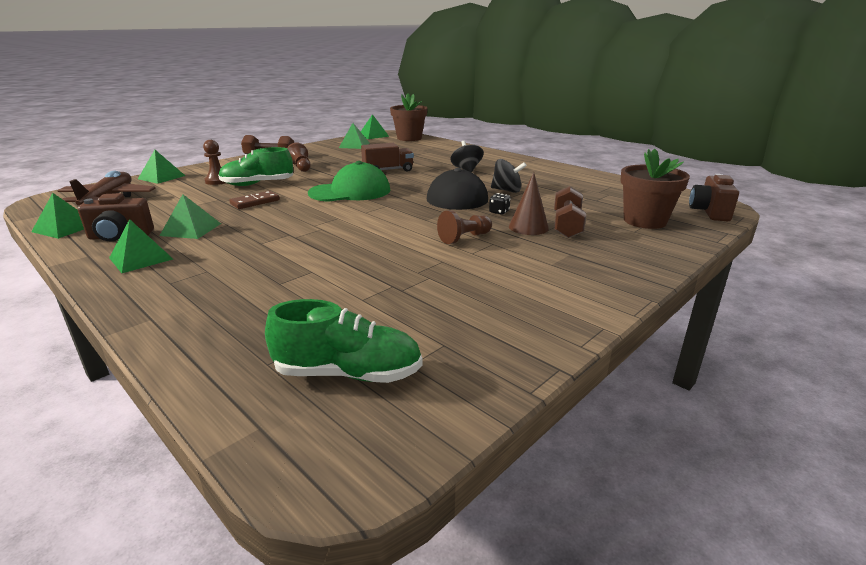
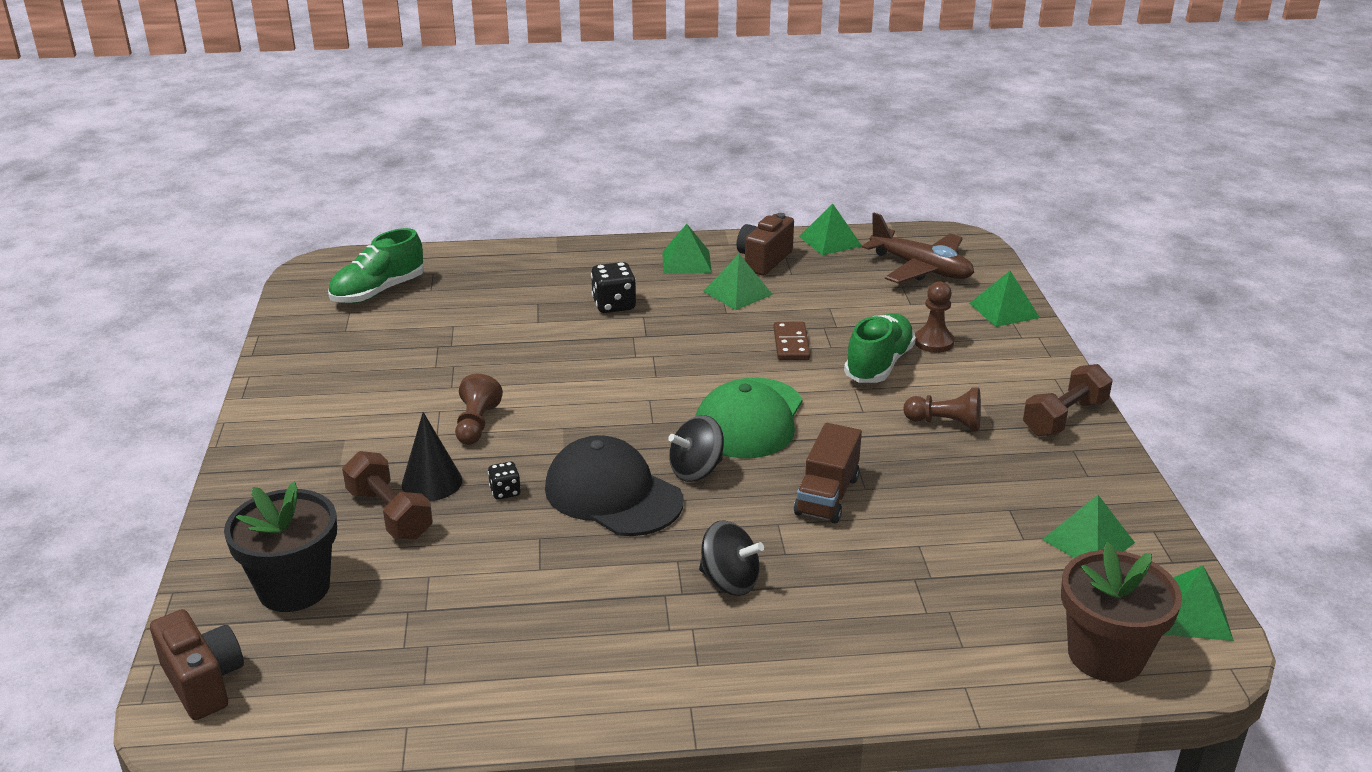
camera: 130 degrees right, 5 degrees up
black spinning top [491,159,527,193] -> black spinning top moved to [668,415,724,482]
brown cone [509,172,549,235] -> black cone [402,412,462,501]
brown flower pot [620,148,690,229] -> black flower pot [224,482,337,612]
none -> black dice [591,262,636,313]

